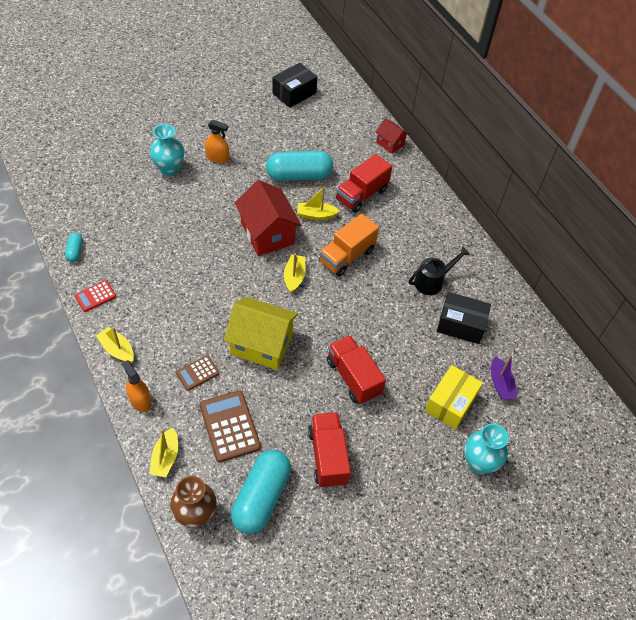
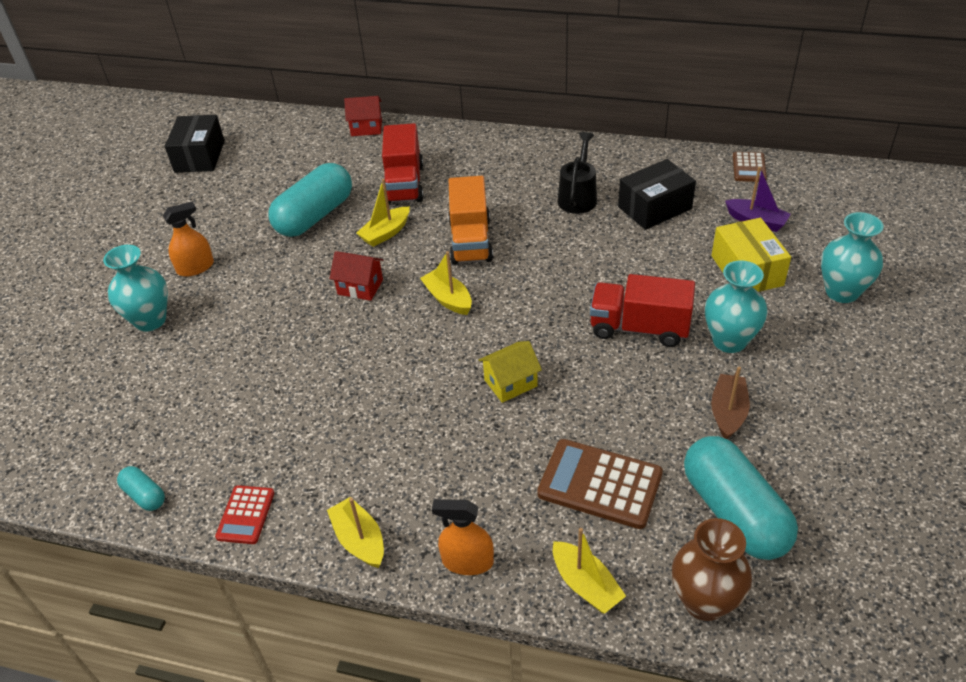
camera: 40 degrees left, 10 degrees down
yellow boat [96,327,134,363] -> yellow boat turned 60 degrees clockwise [327,497,384,568]
brown calculator [176,355,220,391] -> brown calculator moved to [733,152,767,182]
yellow house [224,297,298,370] -> yellow house [479,341,542,403], size x0.52
red house [235,180,302,256] -> red house [330,251,383,301], size x0.52
red truck [308,412,351,488] -> brown boat [711,367,750,439]
none -> turquoise vase [705,260,768,353]

